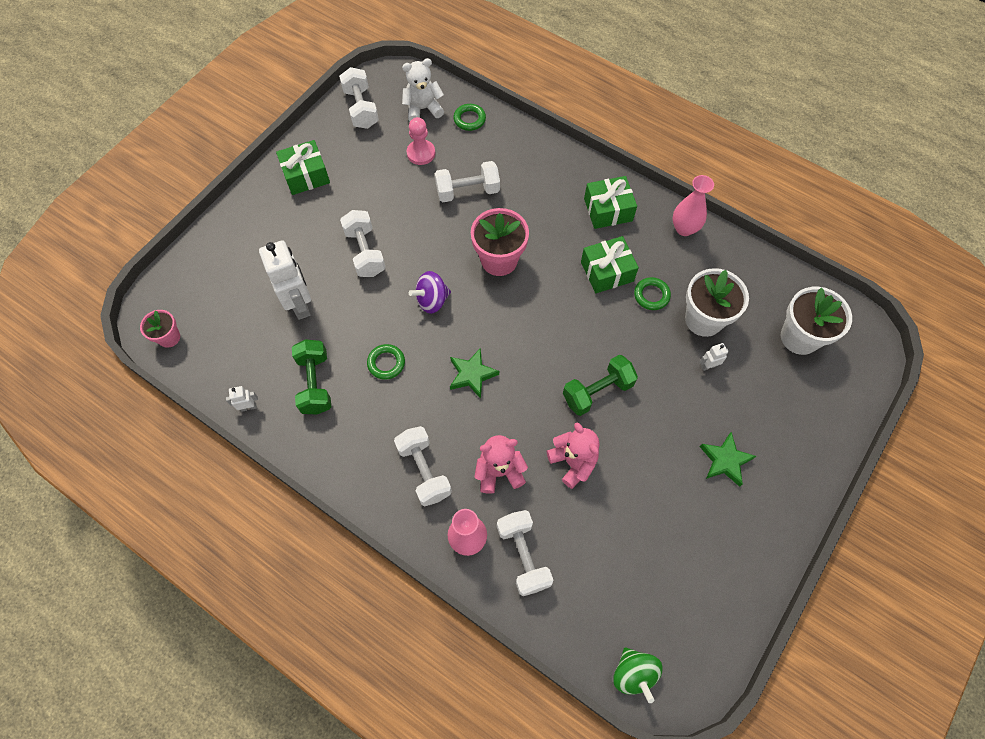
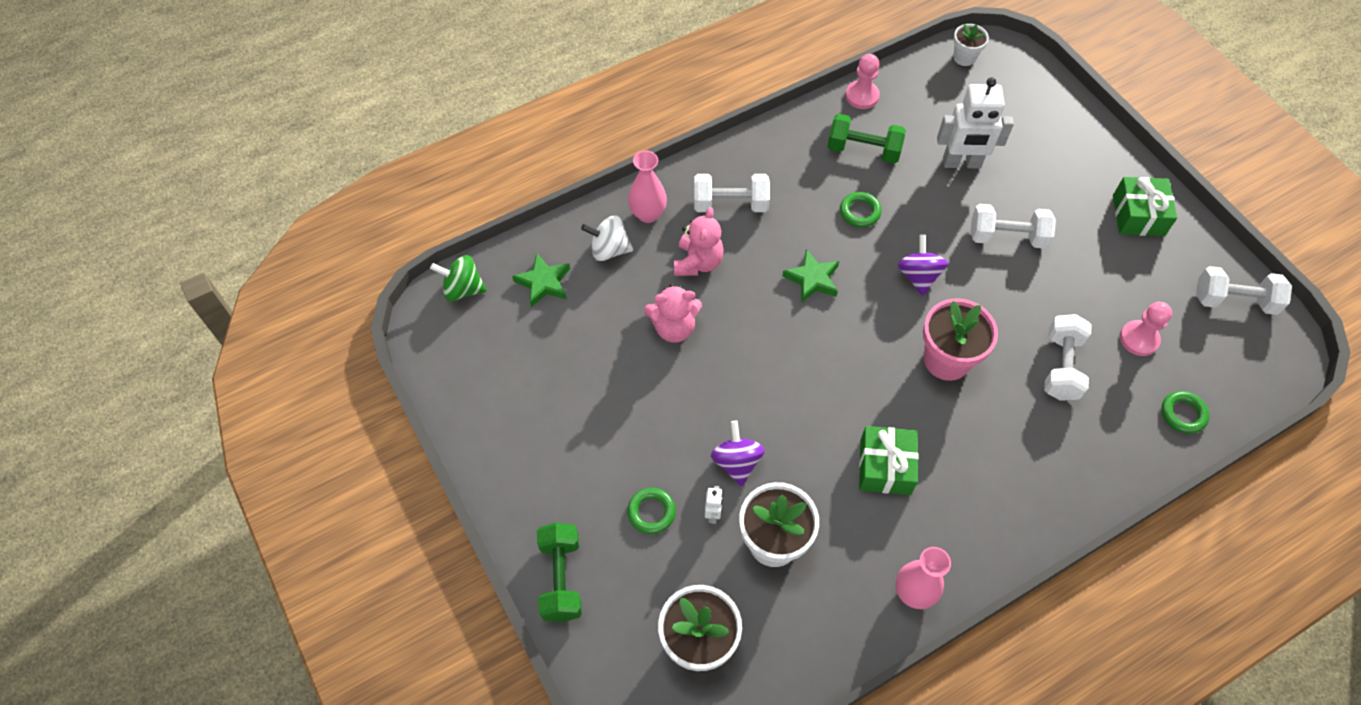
camera: 115 degrees right, 5 degrees down
pink flower pot [140,310,180,348] -> white flower pot [953,24,989,66]
white robot [226,386,258,412] -> pink pawn [846,54,880,109]
white teddy bear [402,58,444,122] -> none
white dumbbell [497,510,553,596] -> white spinning top [581,216,633,261]
green dumbbell [563,355,638,416] -> green dumbbell moved to [537,523,582,622]
green gift [584,176,637,229] -> none
green ring [634,277,671,310] -> green ring moved to [627,488,676,534]
green star [700,432,756,487] -> green star moved to [512,253,570,307]
none -> purple spinning top [711,421,765,487]

